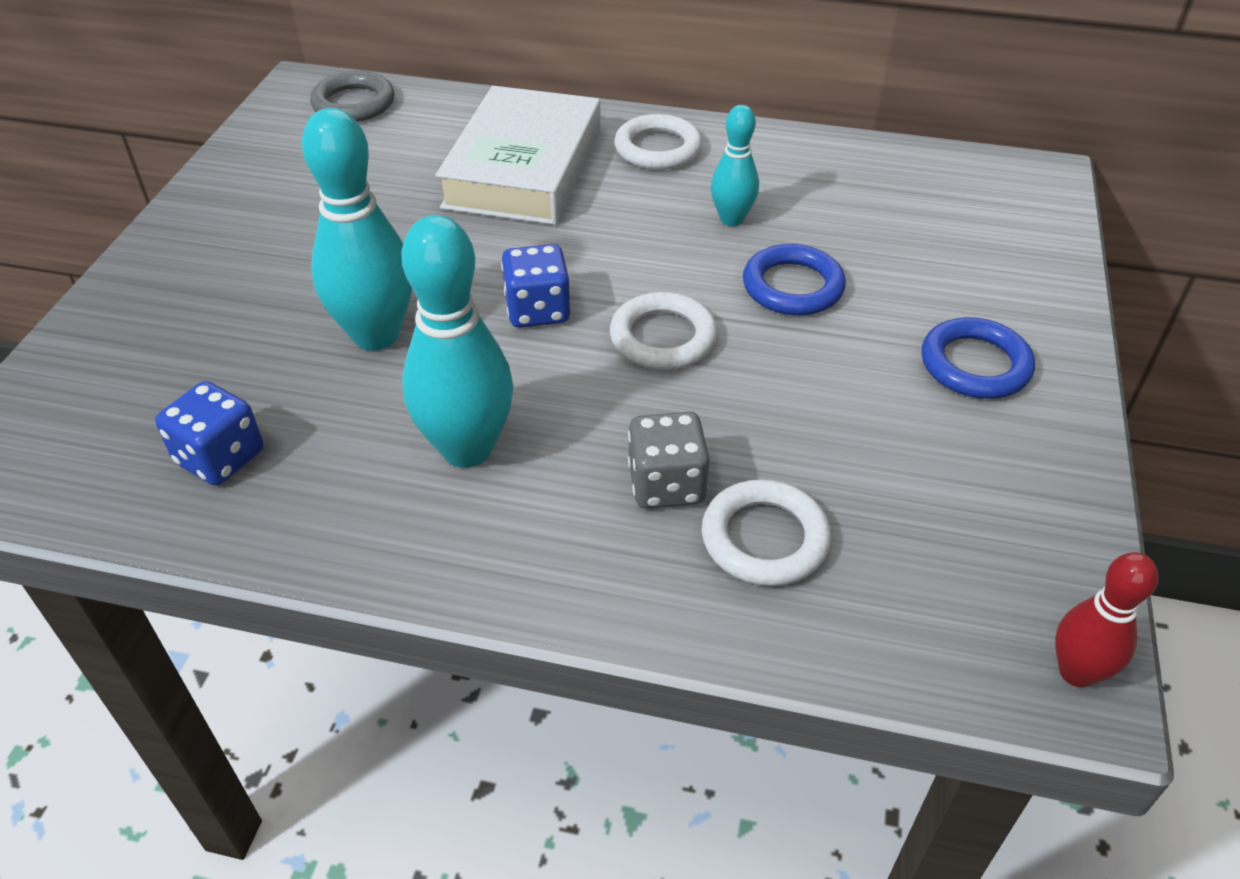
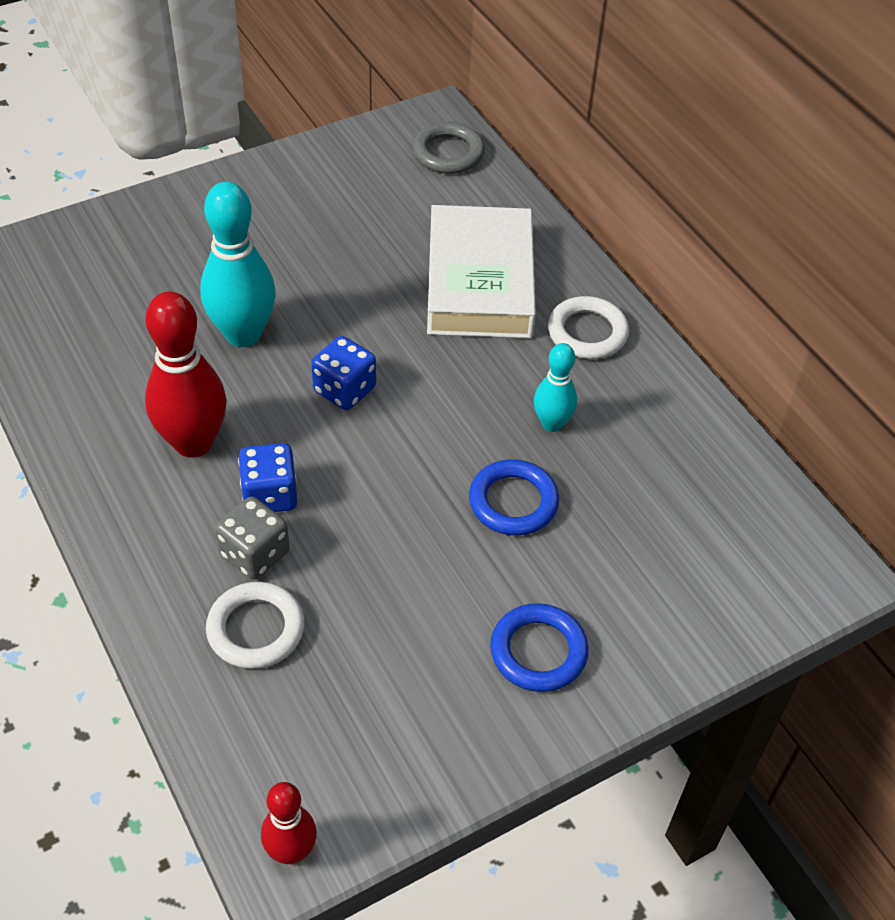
camera: 45 degrees right, 5 degrees up
blue dice [155,381,263,486] -> blue dice moved to [238,443,298,512]
turquoise bowling pin [401,215,514,468] -> red bowling pin [145,292,227,458]
white book [435,86,601,225] -> white book turned 60 degrees counterclockwise [427,205,536,338]
white ring [610,292,717,370] -> none

